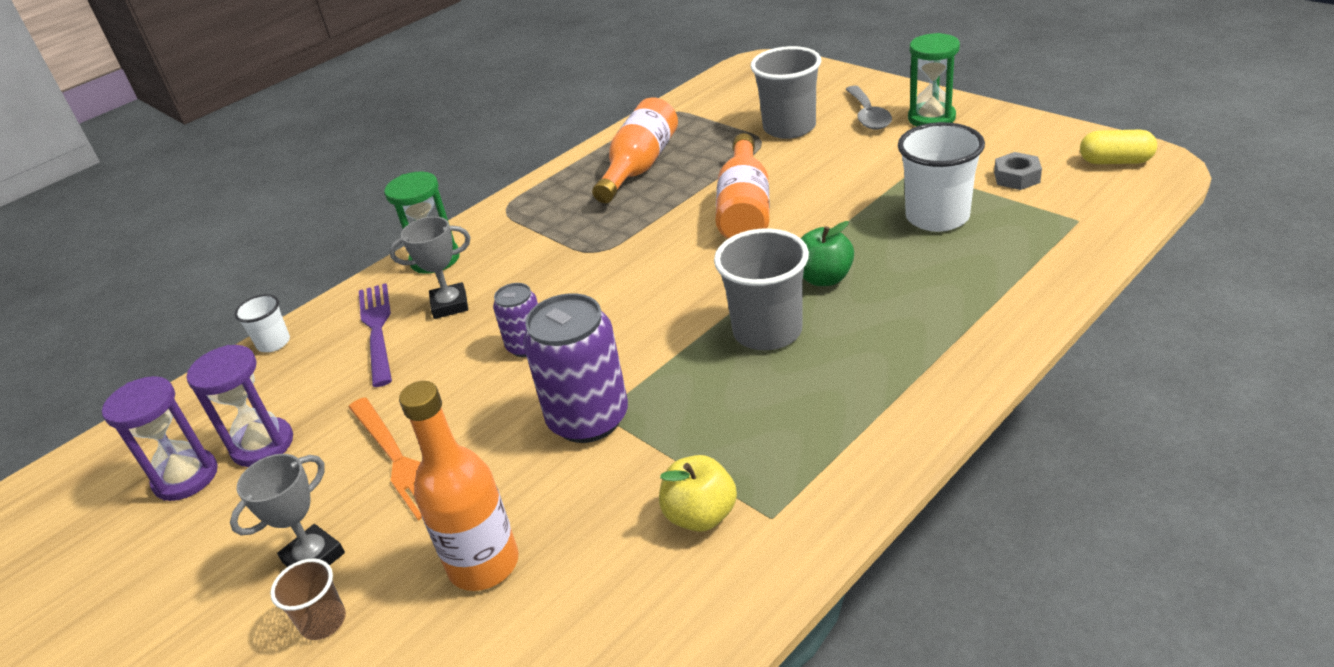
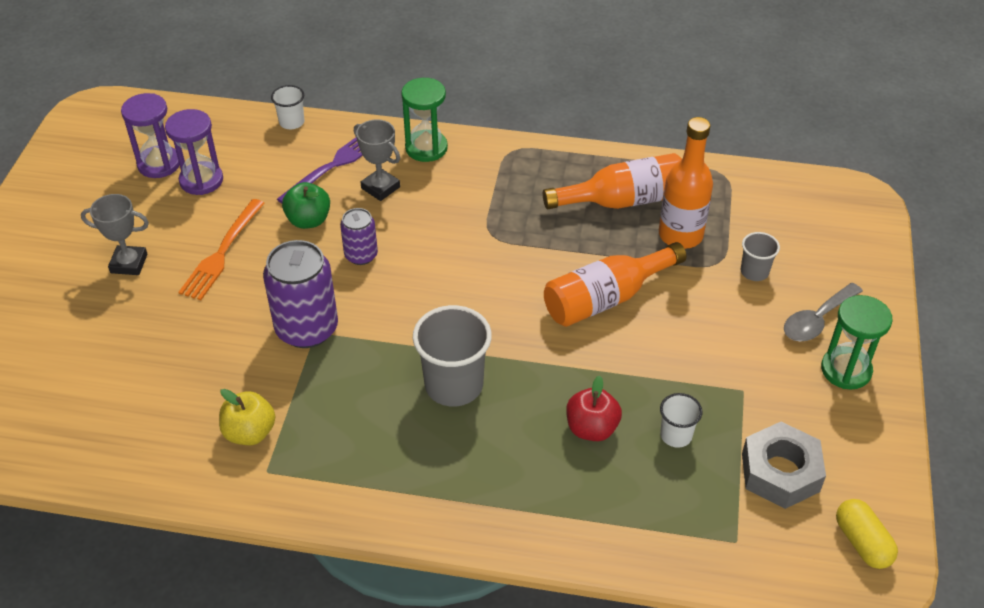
camera: 50 degrees right, 10 degrees up
brown cup [270,558,346,640] -> none
orange bottle [399,381,519,591] -> orange bottle moved to [659,117,713,249]
grey cup [751,46,821,139] -> grey cup [741,232,780,281], size x0.53
green apple [801,221,854,286] -> green apple moved to [282,182,330,229]
white cup [898,122,985,232] -> white cup [660,393,702,448], size x0.53
grey nut [994,152,1042,190] -> grey nut [742,422,826,509], size x1.73
none -> red apple [566,375,622,441]

